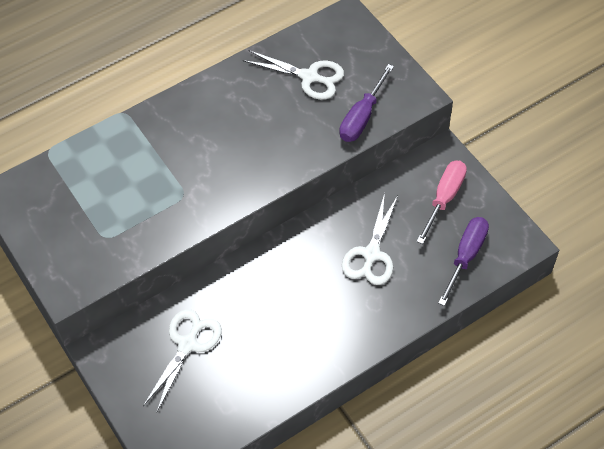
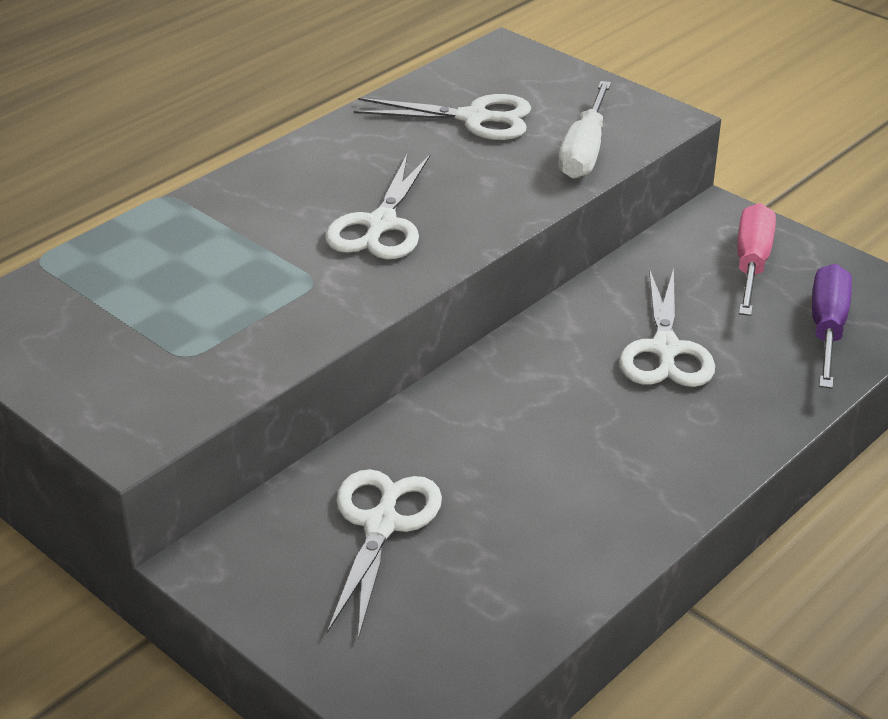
camera: 15 degrees left, 20 degrees down
purple screwdriver [339,64,394,142] -> white screwdriver [558,81,611,179]
none -> white scissors [325,155,430,259]

